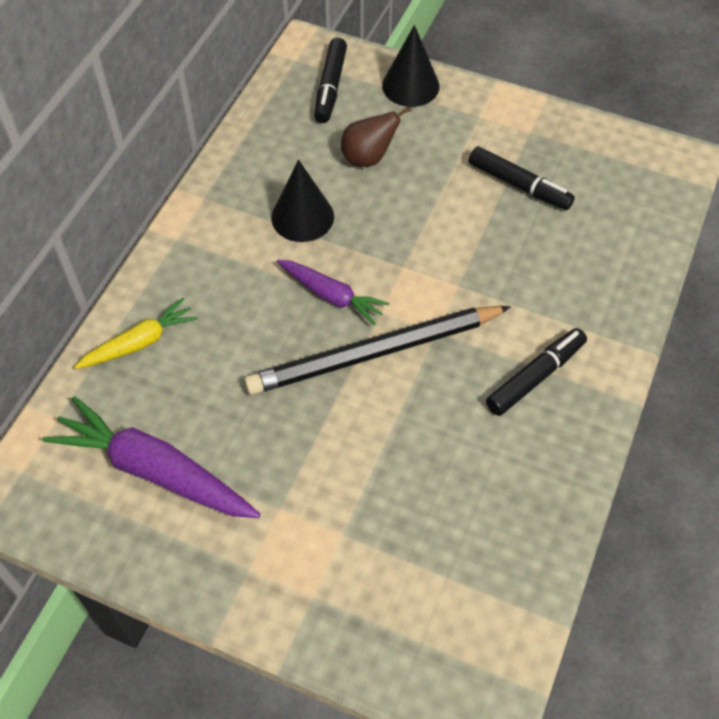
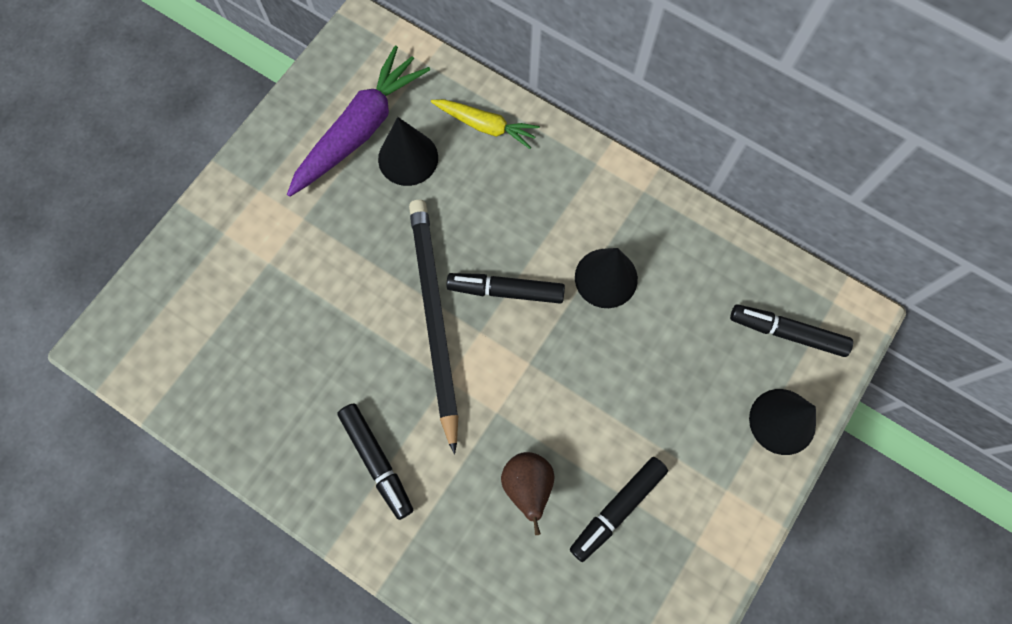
camera: 100 degrees right, 15 degrees up
yellow carrot [74,298,198,369] -> yellow carrot turned 45 degrees counterclockwise [431,99,540,149]
purple carrot [277,260,390,325] -> black marker [446,273,565,304]
brown pear [341,106,412,167] -> brown pear moved to [501,452,554,535]
none -> black cone [378,117,438,186]

